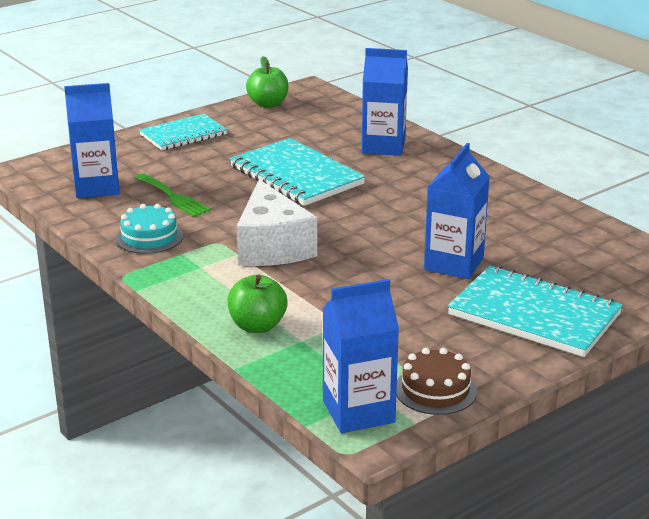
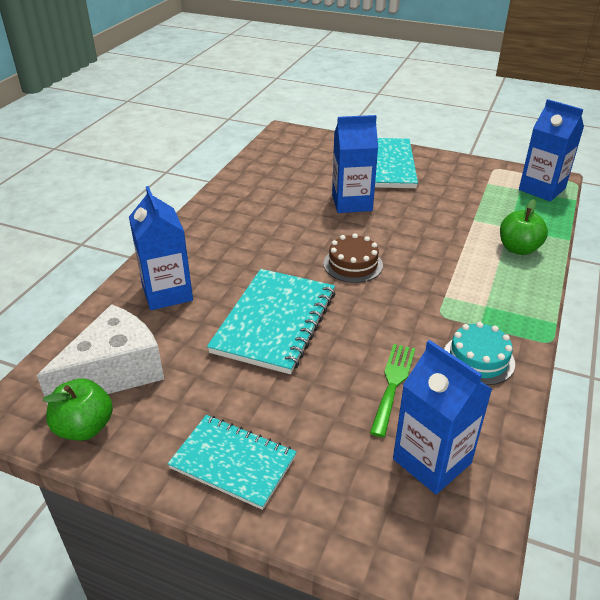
camera: 120 degrees left, 10 degrees up
white cheese [237,179,317,266] -> white cheese moved to [37,304,164,405]
brown cake [396,348,477,415] -> brown cake moved to [323,233,383,283]

